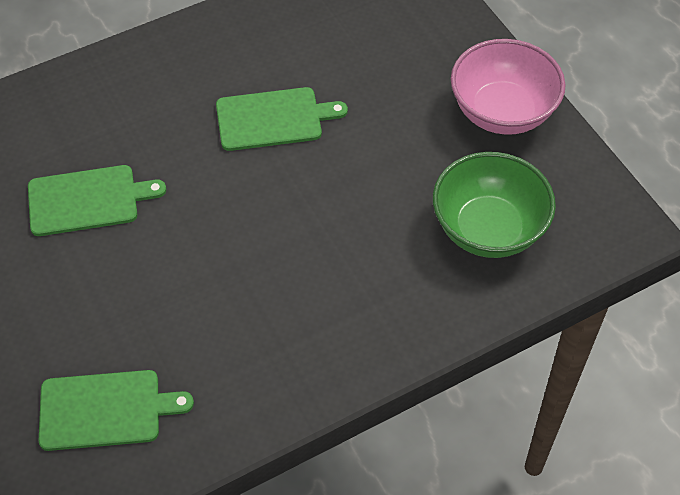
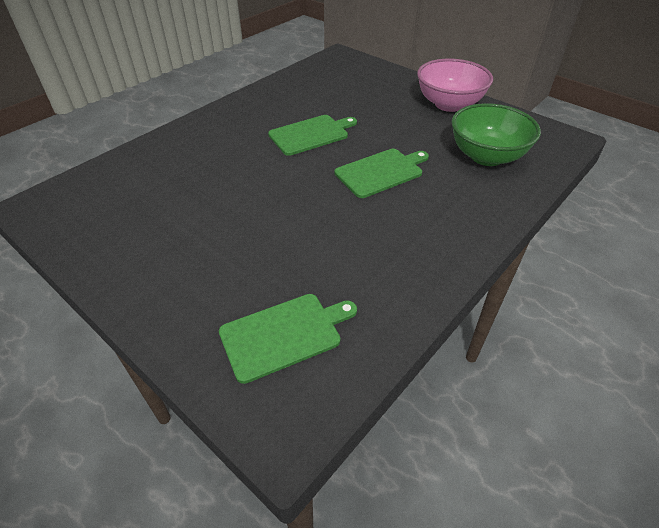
camera: 20 degrees left, 10 degrees down
green cutting board [28,165,166,236] -> green cutting board moved to [335,149,429,198]

